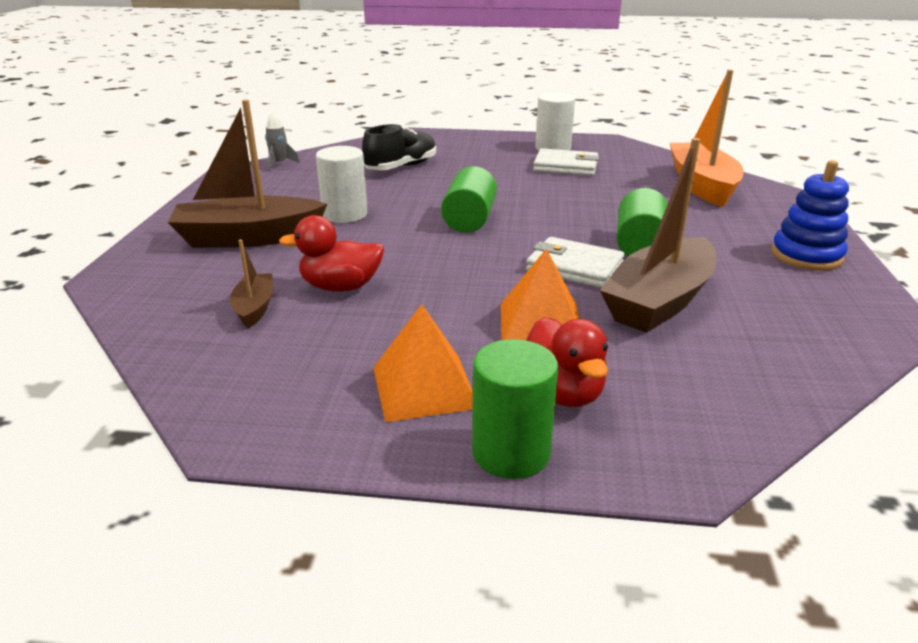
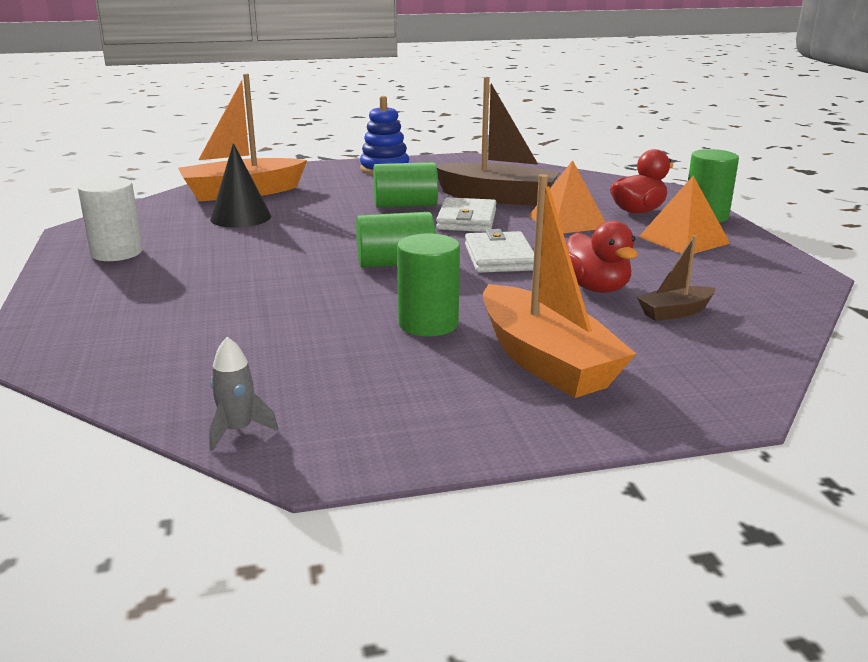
camera: 110 degrees left, 5 degrees down
brown boat [168,100,327,248] -> orange boat [483,174,636,398]
white cylinder [316,146,367,223] -> green cylinder [397,233,460,337]
black shoe [362,124,436,170] -> none
white wallet [533,148,599,176] -> white wallet moved to [465,229,534,273]
none -> black cone [210,143,271,228]

